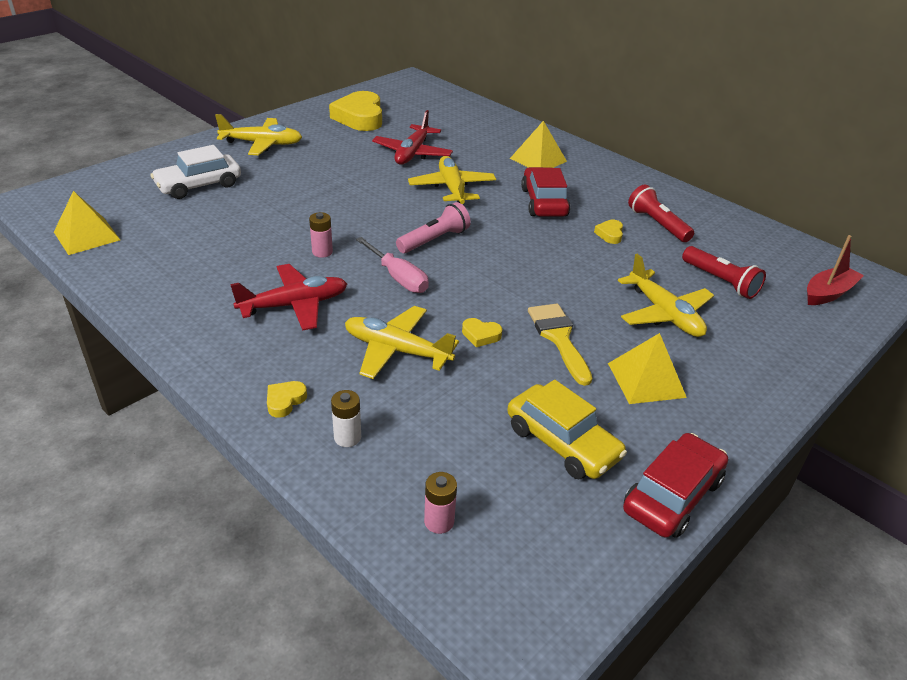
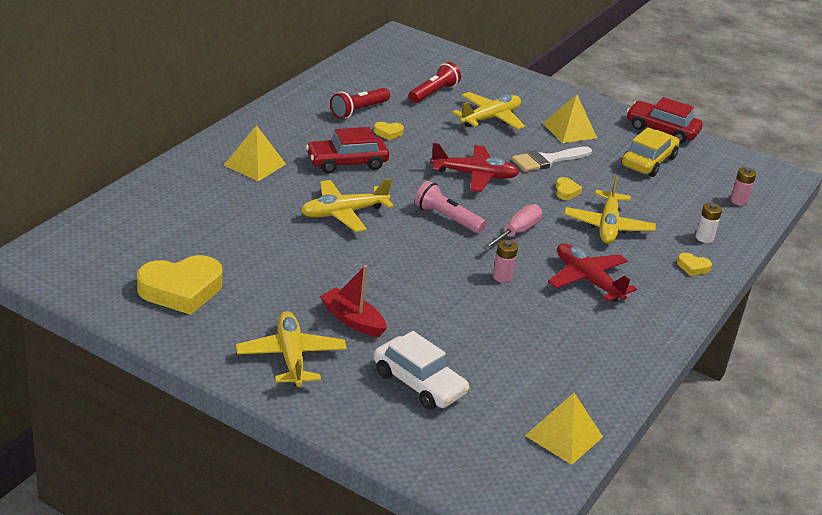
camera: 105 degrees left, 5 degrees down
red plane [372,110,453,165] -> red plane moved to [430,143,520,192]
yellow brush [528,304,592,386] -> white brush [512,146,592,172]
red boat [807,235,864,305] -> red boat moved to [320,265,387,337]

